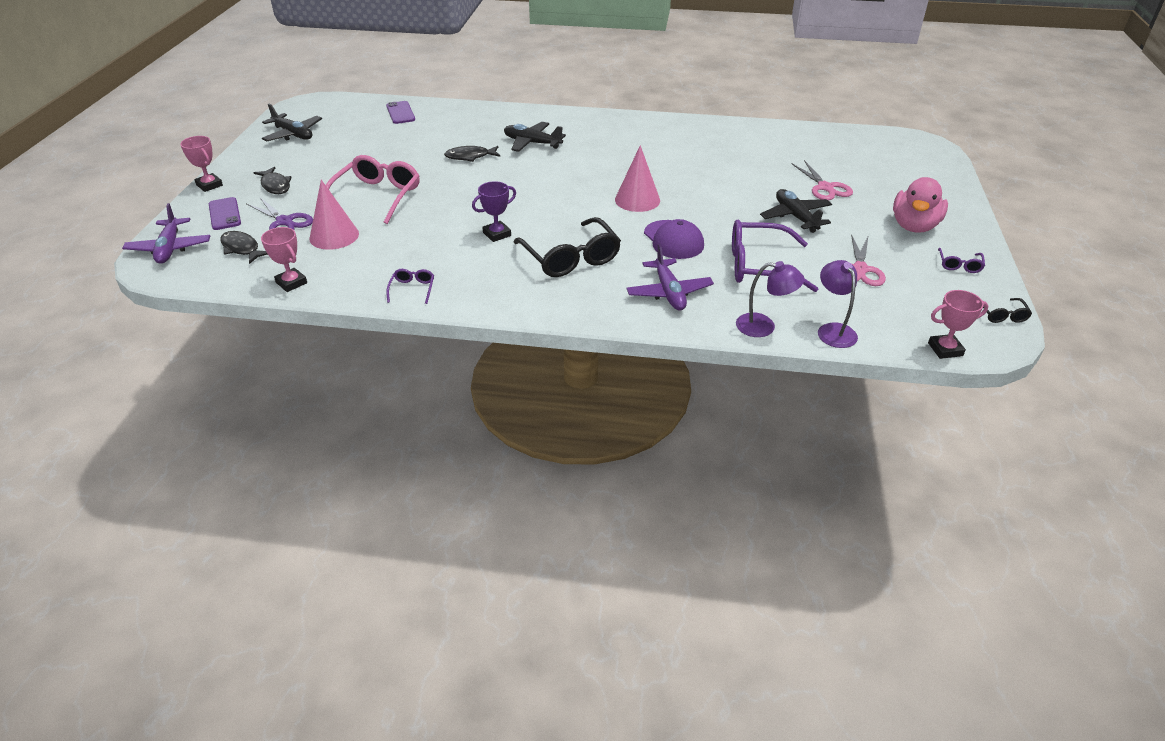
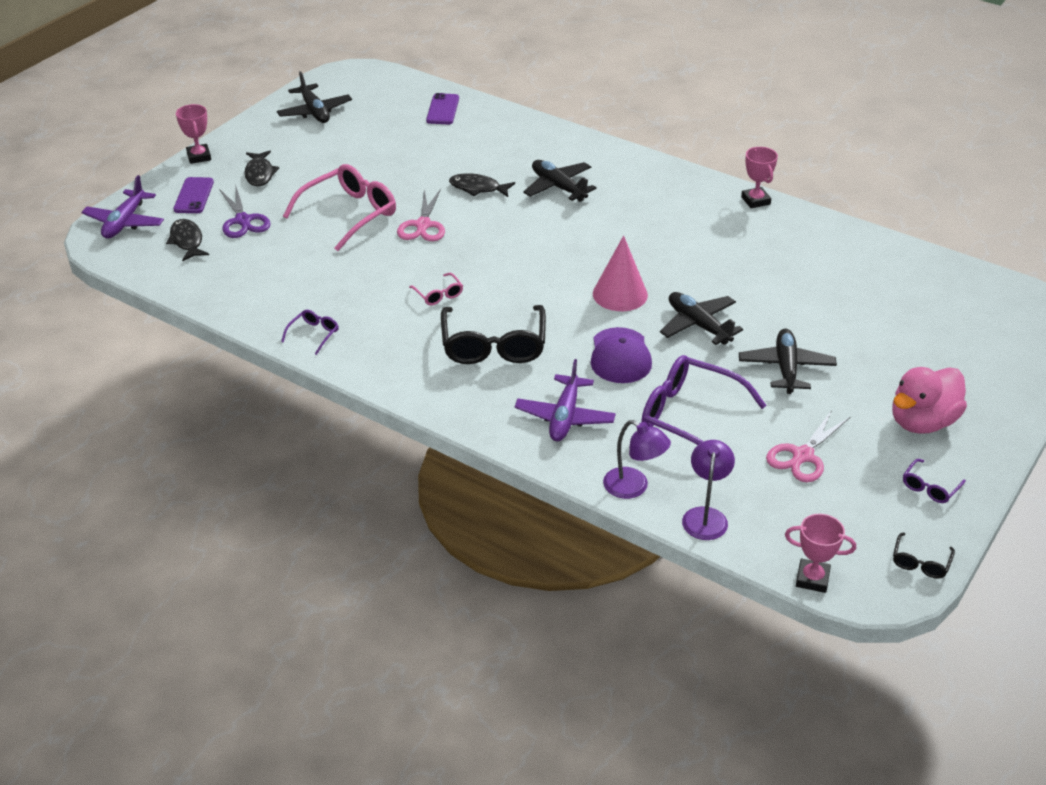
camera: 25 degrees right, 0 degrees up
pink trophy [261,227,307,292] -> pink trophy moved to [741,147,778,208]
pink cone [309,180,359,250] -> none
purple trophy [472,181,516,242] -> pink glasses [409,273,463,305]
pink scissors [791,160,853,200] -> pink scissors moved to [397,189,445,241]
none -> black plane [660,292,743,345]

